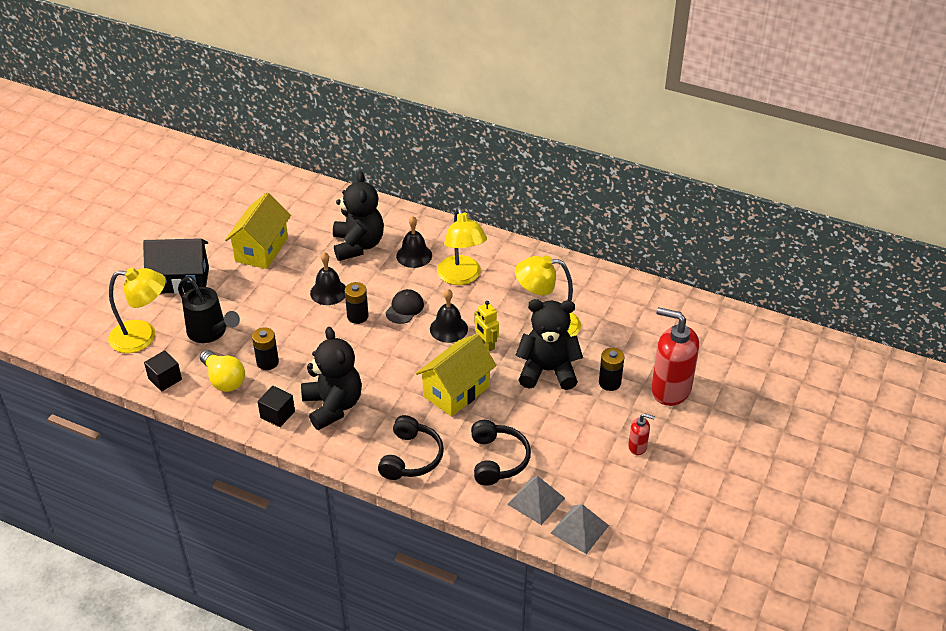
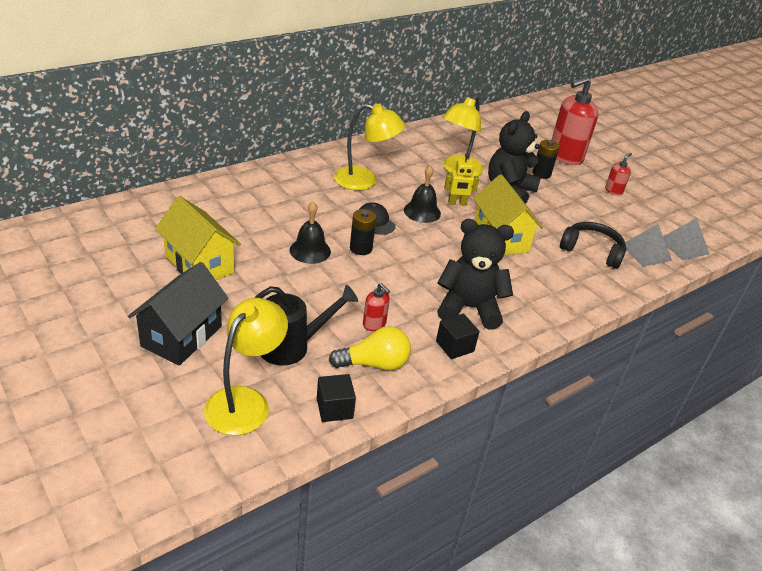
camera: 65 degrees left, 5 degrees down
black battery [252,327,279,370] -> red soap dispenser [363,283,390,331]
black teddy bear [333,171,384,261] -> none
black headphones [378,415,444,480] -> none
black bell [396,216,432,268] -> none

